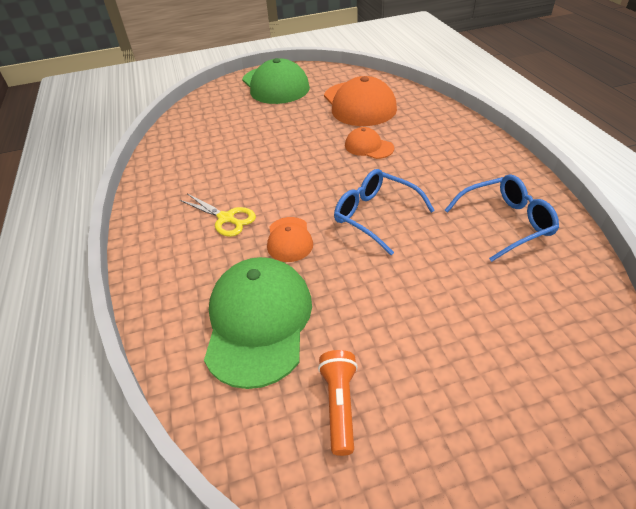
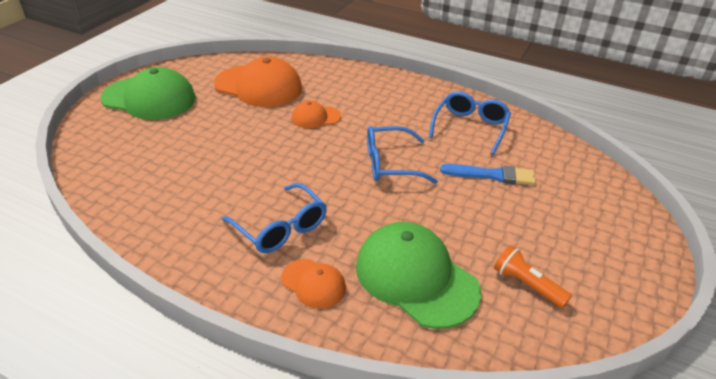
camera: 50 degrees left, 5 degrees down
yellow scissors [180,194,256,237] -> blue glasses [222,183,327,253]
orange cap [267,217,313,262] -> orange cap moved to [281,259,346,309]
none -> blue brush [440,164,536,185]

